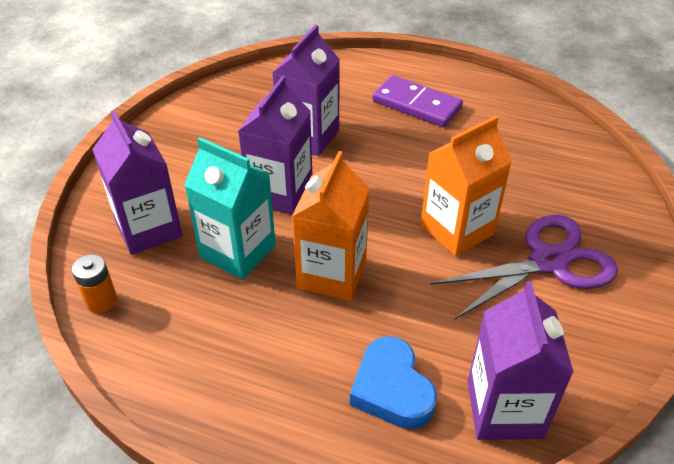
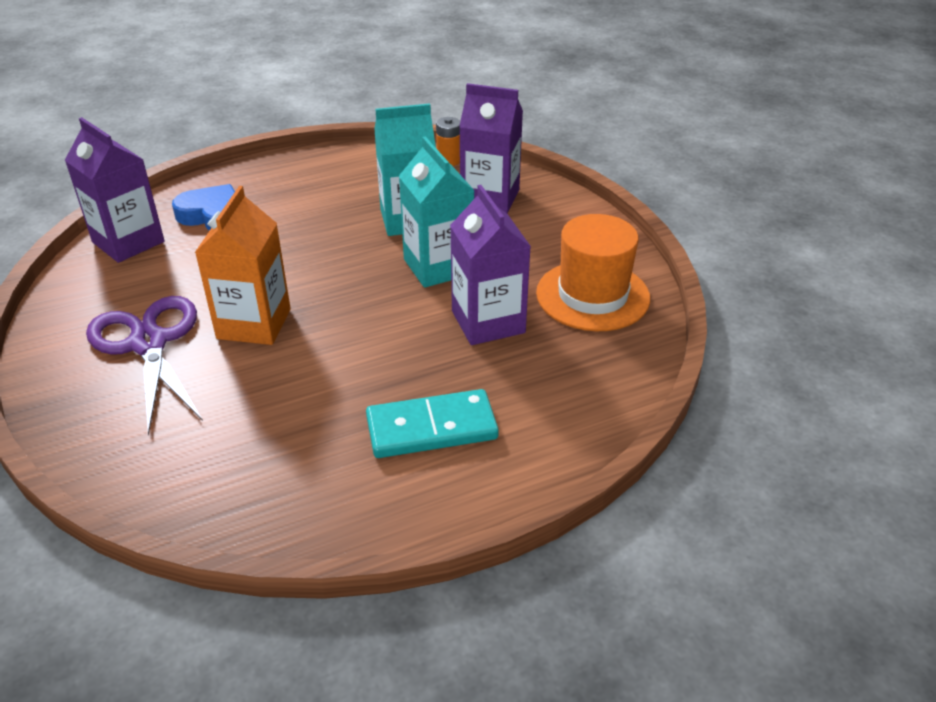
camera: 135 degrees right, 5 degrees down
purple carton [238,76,312,215] -> turquoise carton [399,136,475,288]
orange carton [292,151,370,301] -> none
purple domino [372,75,463,127] -> turquoise domino [366,389,499,458]
purple scissors [430,215,618,320] -> purple scissors turned 135 degrees clockwise [86,296,203,436]
none -> orange hat [536,214,650,331]

